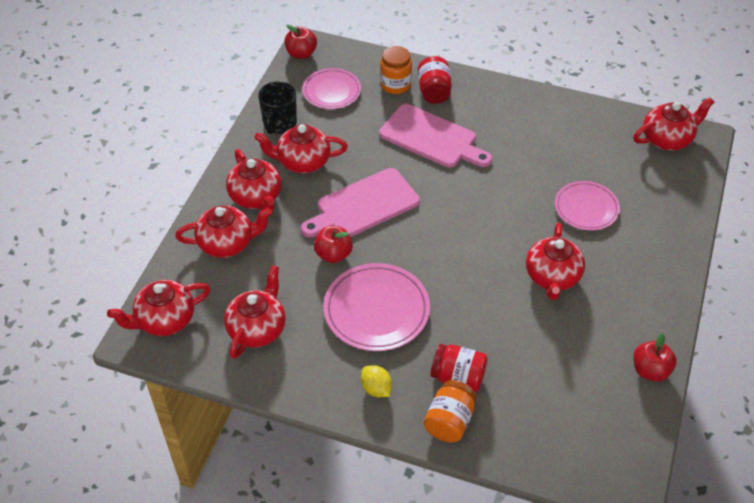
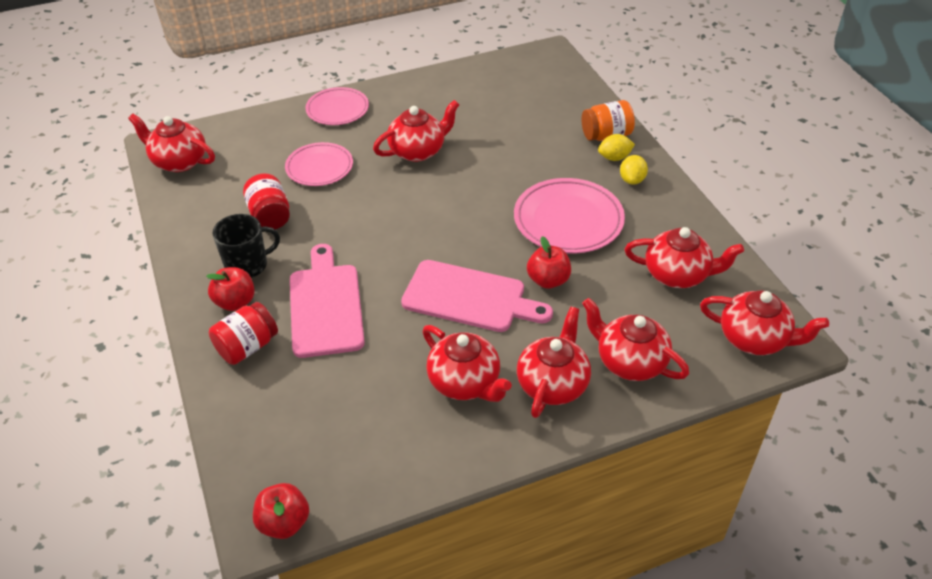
camera: 130 degrees left, 5 degrees down
red teapot [224,265,286,359] -> red teapot turned 150 degrees counterclockwise [624,227,744,288]
black mug [258,81,297,134] -> black mug moved to [212,214,280,278]
pink plate [302,68,361,109] -> pink plate moved to [305,87,369,125]
orange jar [380,46,412,94] -> none
red jar [431,344,488,392] -> red jar moved to [243,173,290,229]
red apple [633,333,677,382] -> red apple moved to [206,267,255,311]
none -> yellow lemon [598,134,635,161]

